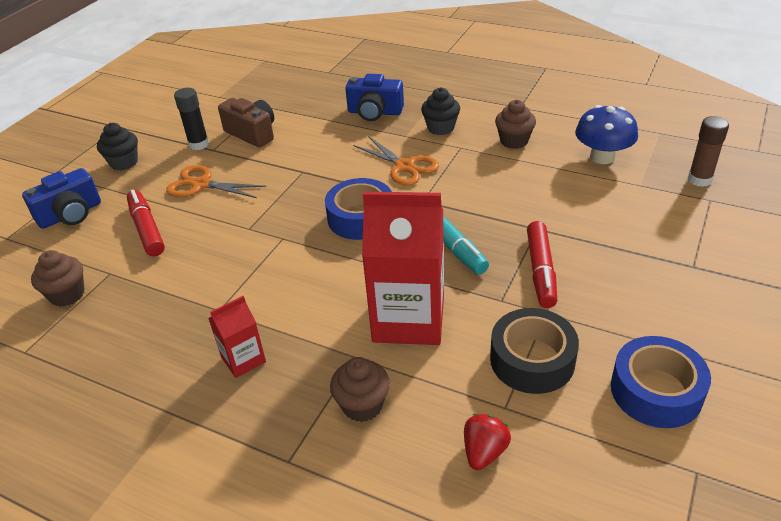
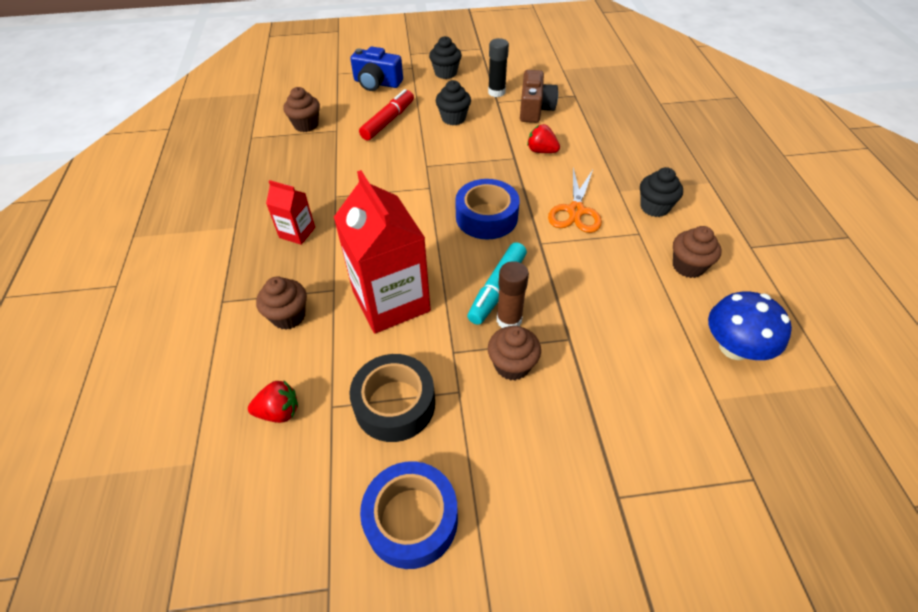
camera: 55 degrees right, 10 degrees up
orange scissors [166,165,266,198] -> black cupcake [436,80,471,126]
blue camera [345,74,404,121] -> none
red marker [527,221,557,308] -> brown cupcake [488,326,541,381]
brown glue stick [688,116,729,187] -> brown glue stick moved to [497,261,529,328]
none -> red strawberry [527,124,560,153]

